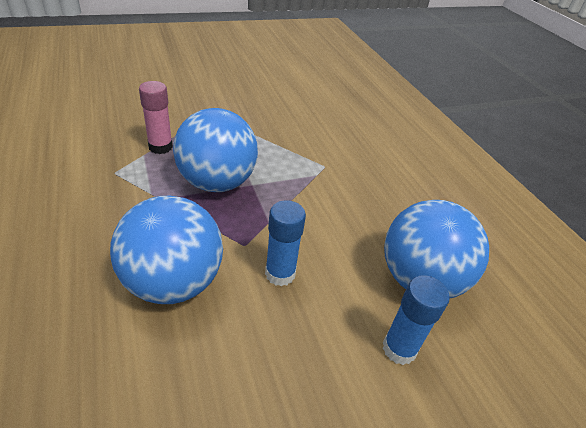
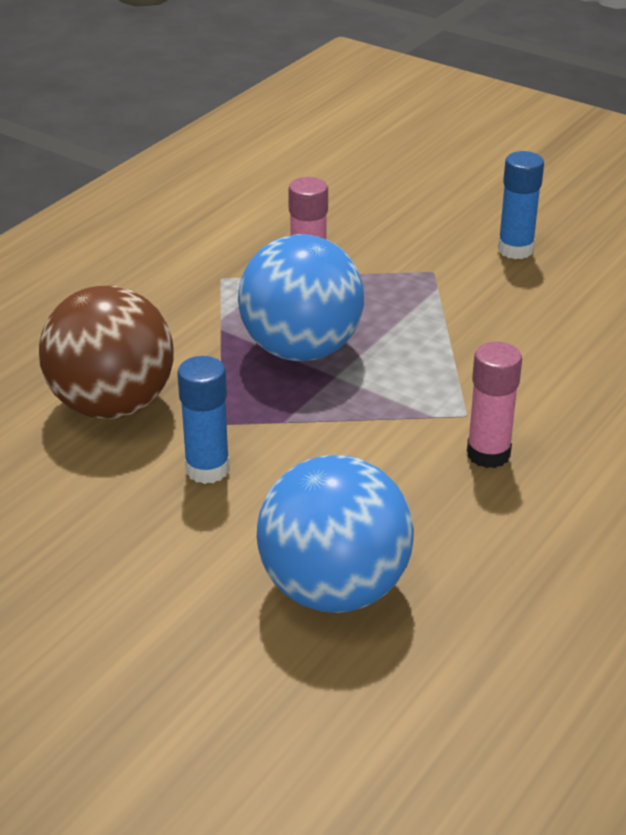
camera: 60 degrees right, 5 degrees down
blue ball [110,196,223,304] -> brown ball [39,285,174,419]
blue glue stick [383,275,450,365] -> blue glue stick moved to [498,151,544,259]
none -> pink glue stick [467,342,522,468]

